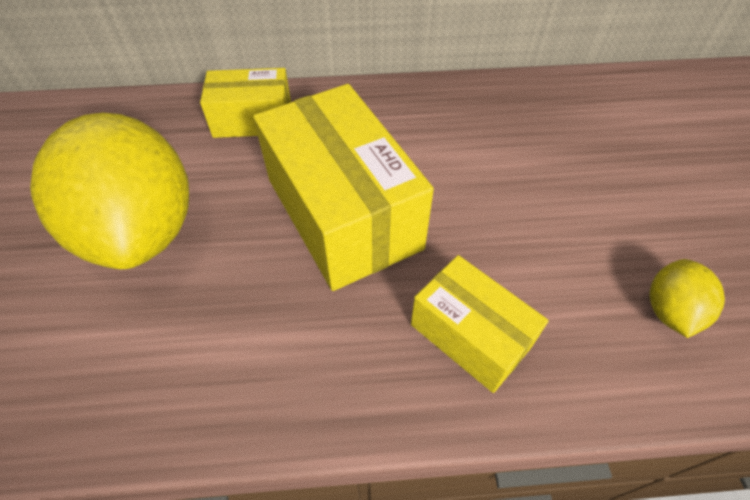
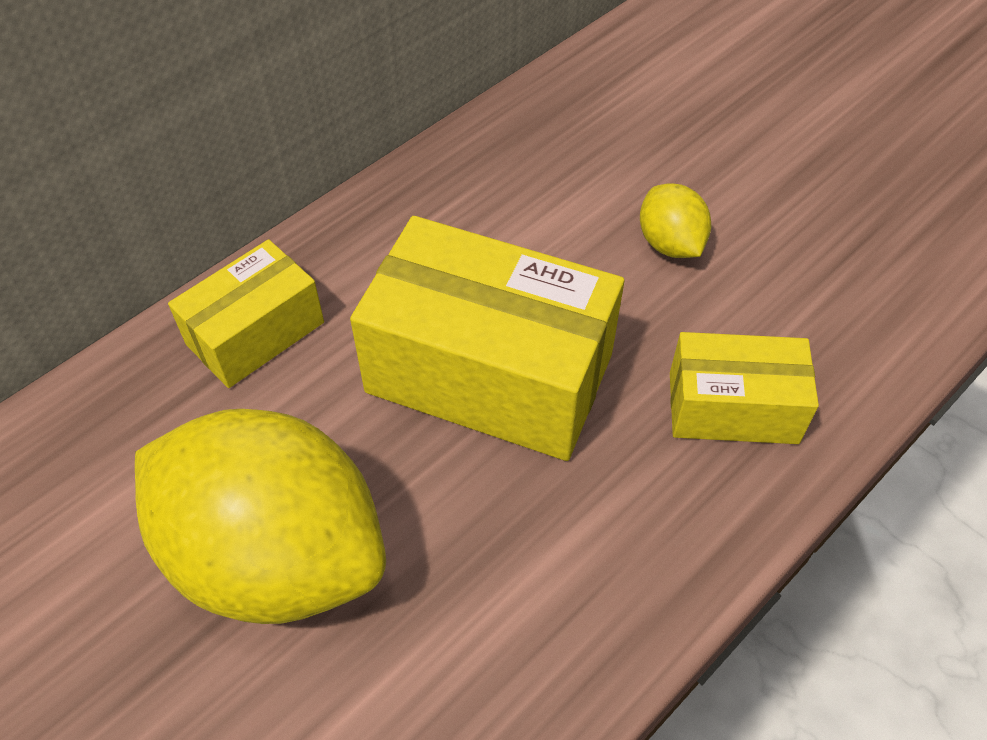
camera: 40 degrees left, 0 degrees up
yellow lemon [649,259,725,338] -> yellow lemon moved to [640,183,712,258]

